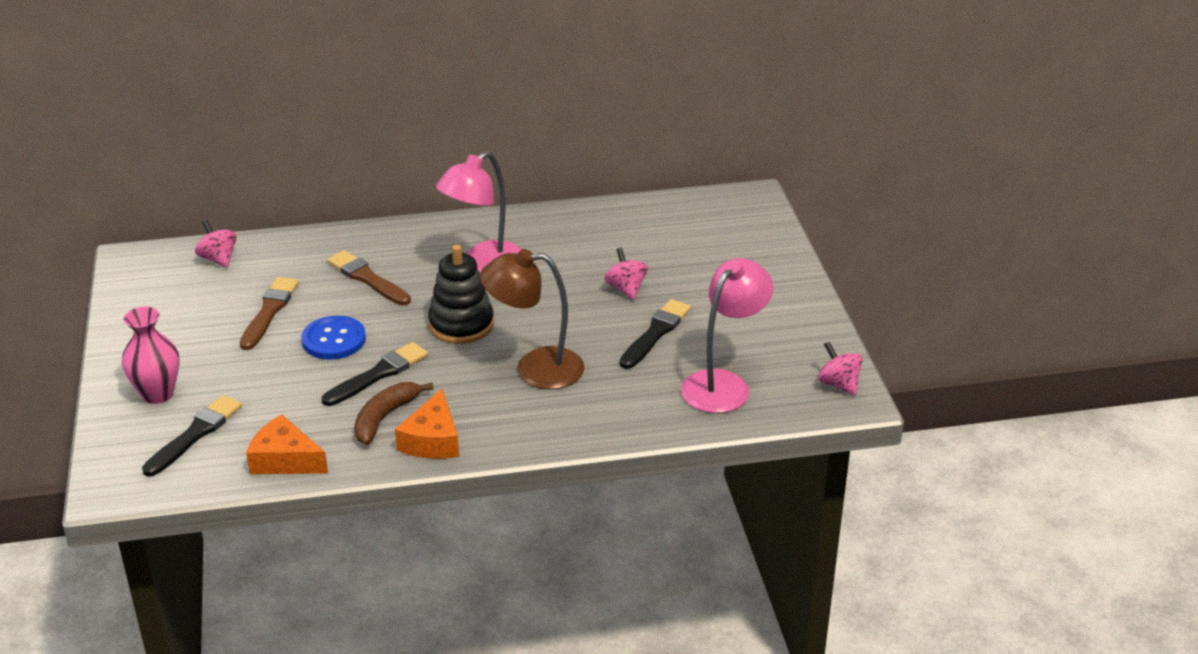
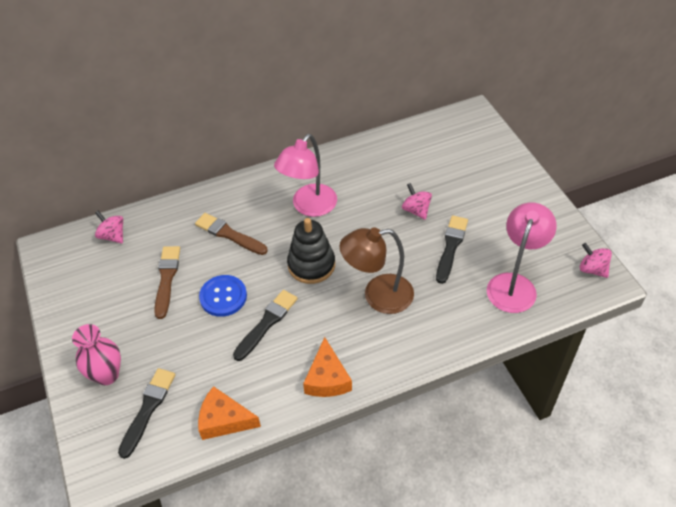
camera: 10 degrees left, 15 degrees up
brown banana [354,382,434,445] -> none

